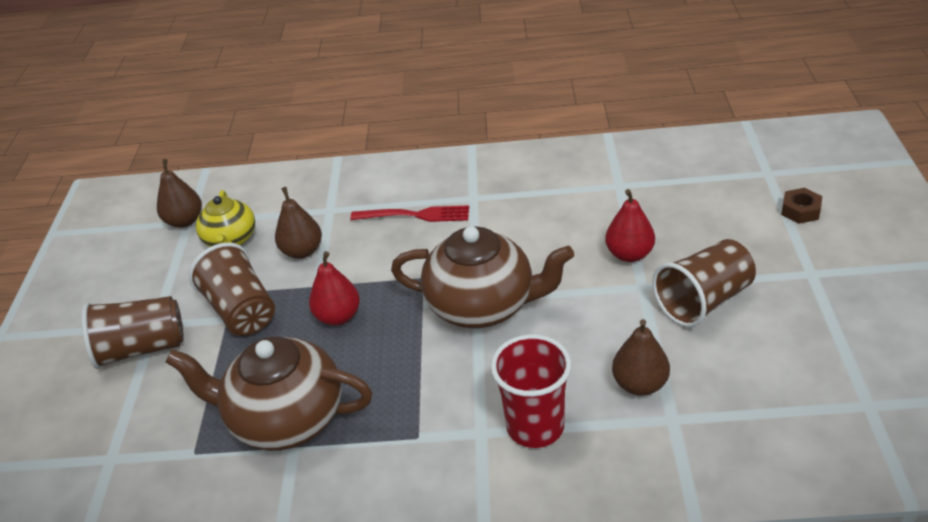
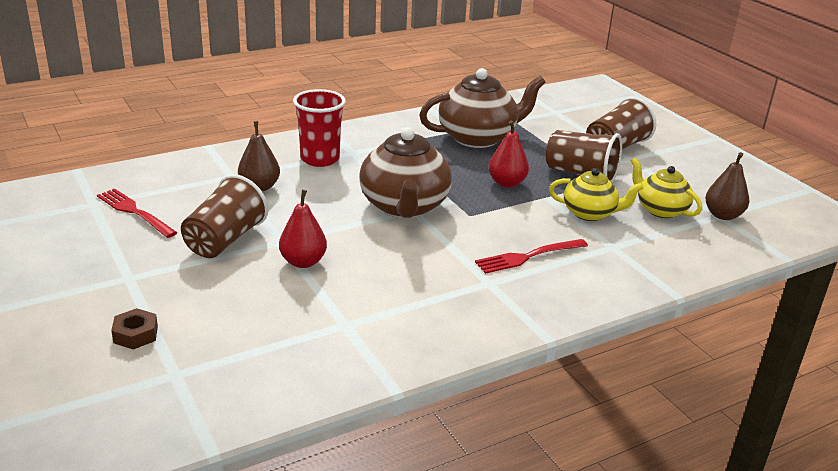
camera: 145 degrees right, 10 degrees down
brown pear [275,187,322,259] -> yellow teapot [549,168,644,221]
brown teapot [391,226,574,328] -> brown teapot turned 75 degrees counterclockwise [359,127,452,218]
none -> red fork [97,189,178,238]

